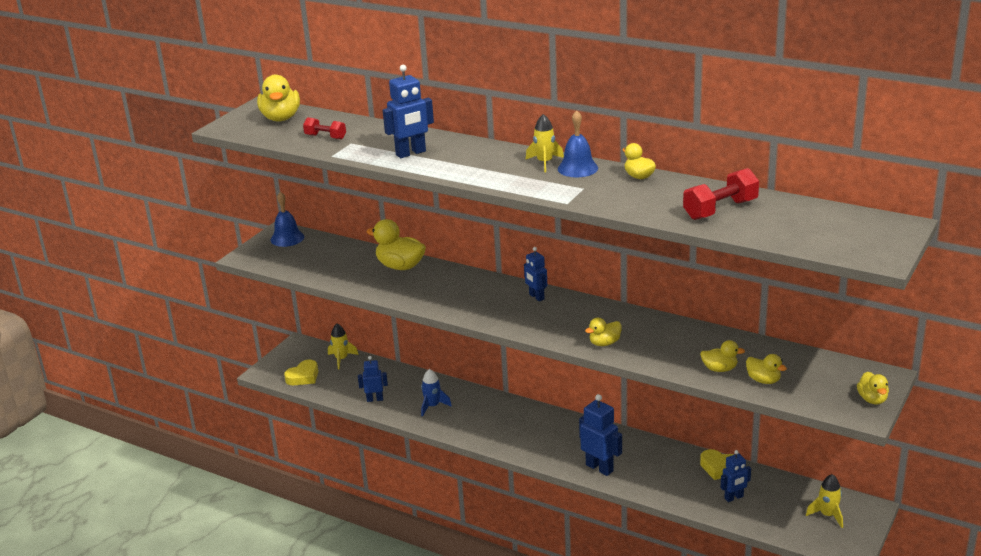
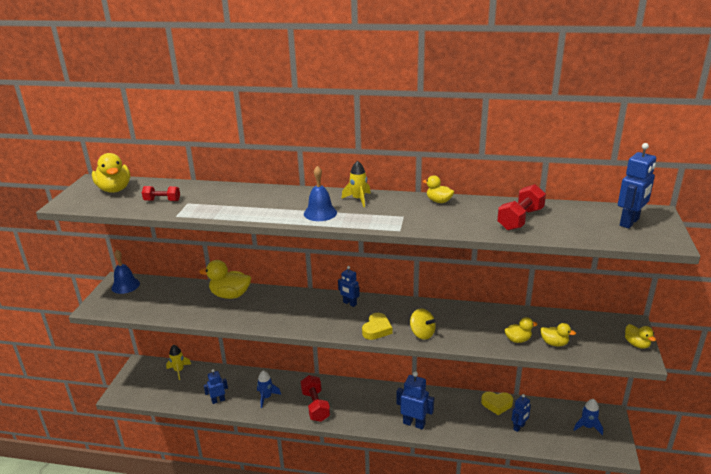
camera: 20 degrees left, 0 degrees up
yellow heart [284,360,318,385] -> yellow heart moved to [362,313,392,340]
blue robot [383,65,434,158] -> blue robot moved to [618,143,656,229]
blue bell [558,110,598,177] -> blue bell moved to [304,166,337,221]
yellow duck [585,318,622,346] -> yellow spinning top [410,308,436,340]
yellow rocket [806,474,843,528] -> blue rocket [574,399,603,435]
none -> red dumbbell [301,375,330,422]

